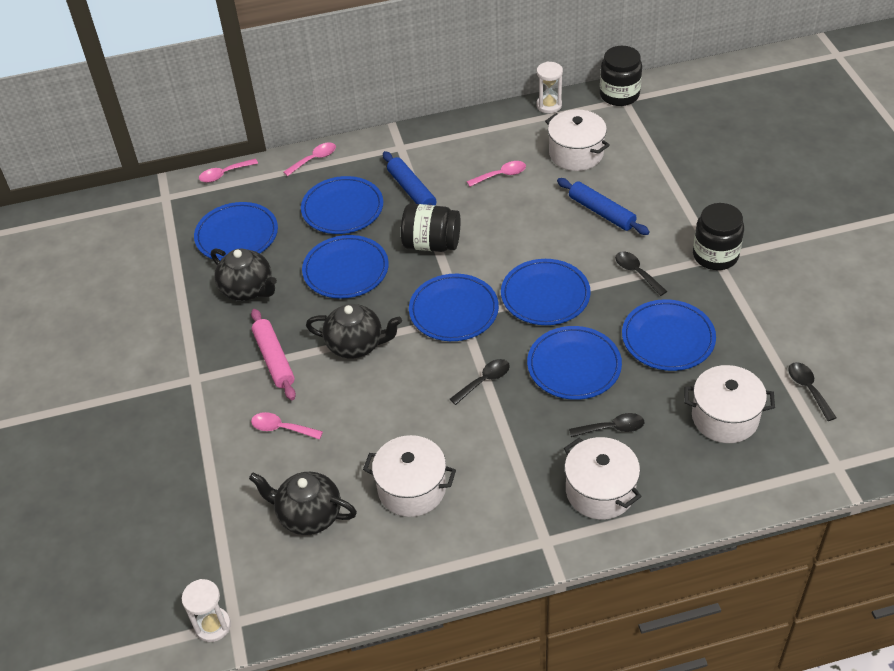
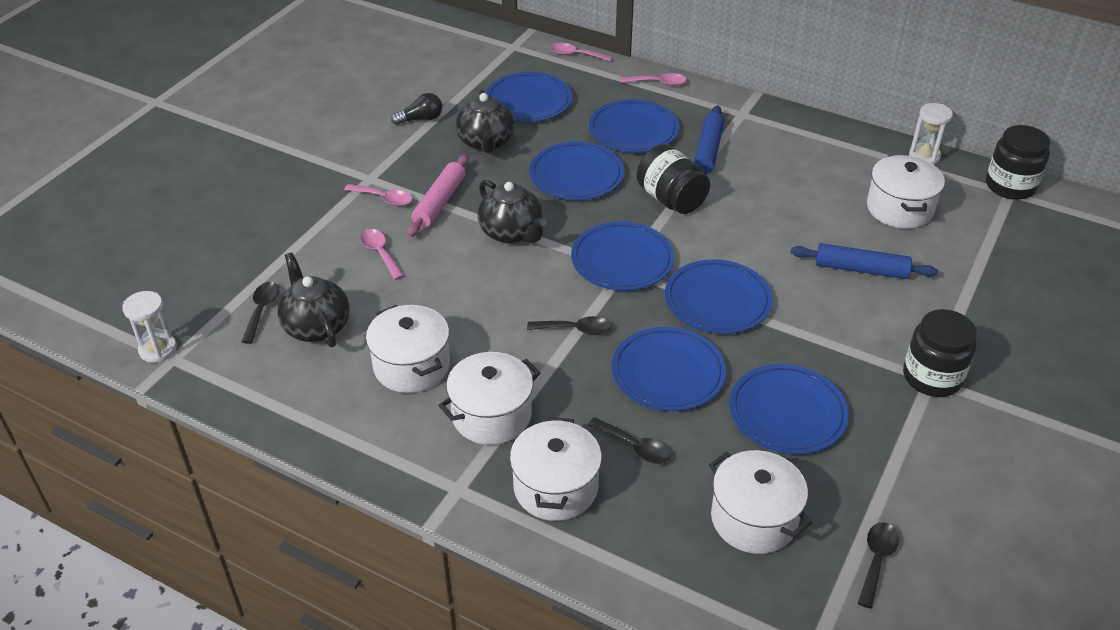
camera: 40 degrees right, 5 degrees down
pink spoon [467,161,526,187] -> pink spoon moved to [344,184,412,206]
blue rolling pin [557,178,650,235] -> blue rolling pin turned 75 degrees counterclockwise [791,243,938,279]
black spoon [615,251,667,296] -> black spoon moved to [241,282,279,344]
none -> black light bulb [391,93,442,125]
none -> white pot [439,352,540,445]

